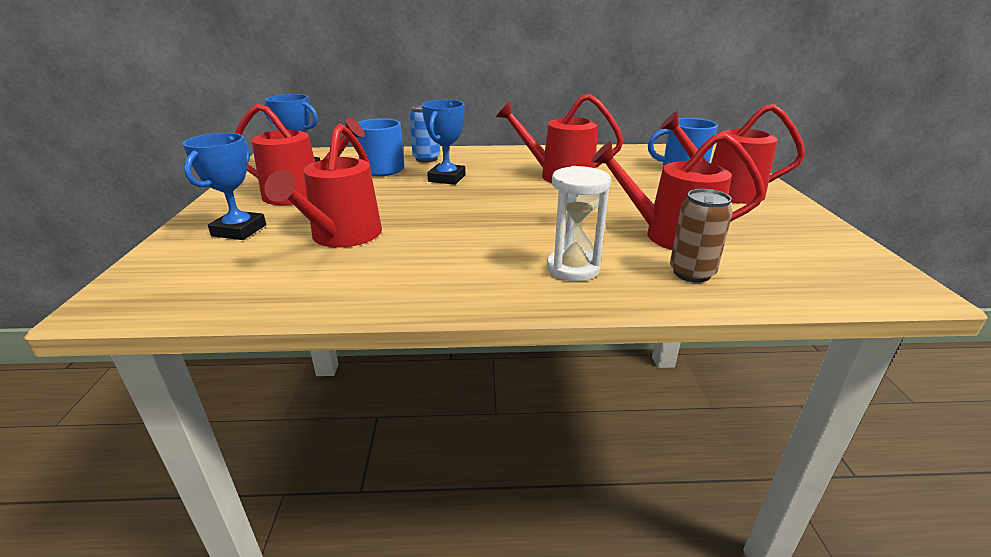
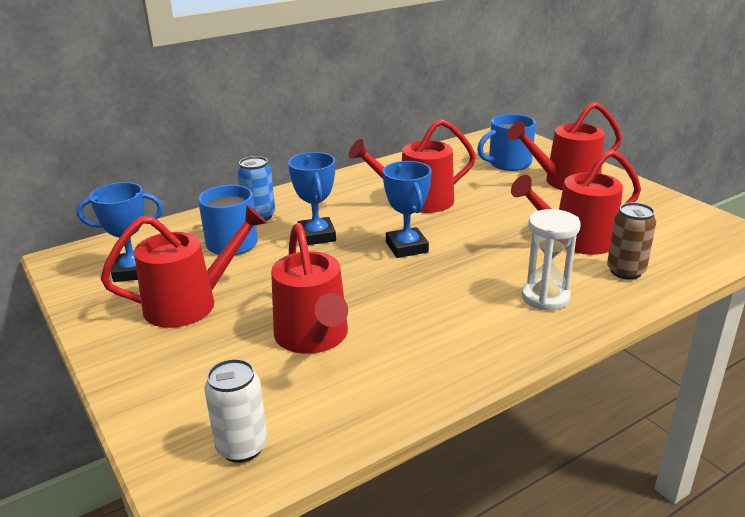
camera: 30 degrees left, 0 degrees up
blue trophy [183,133,266,240] -> blue trophy moved to [383,161,432,258]
none -> white can [204,359,267,463]

